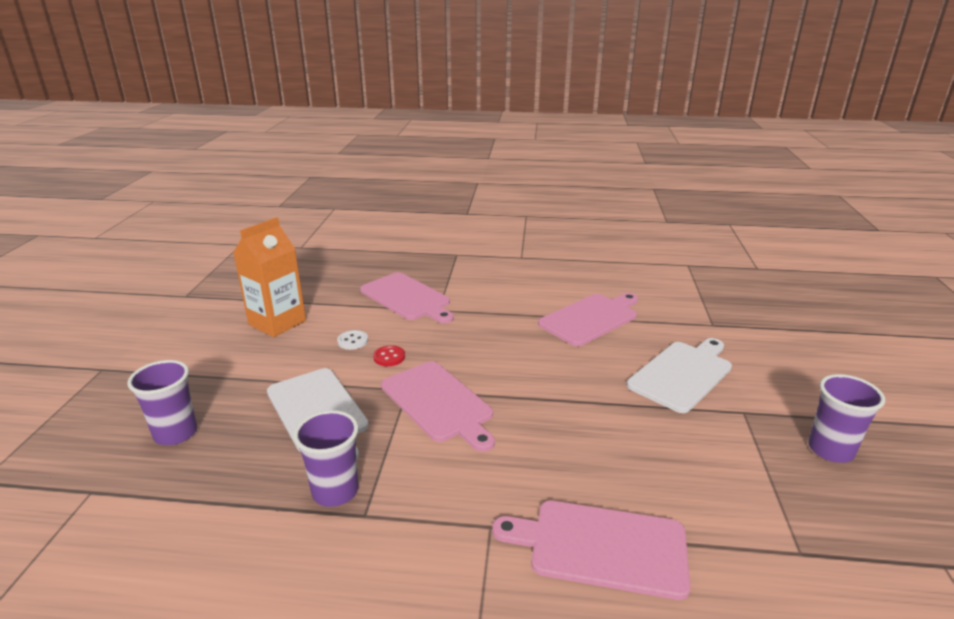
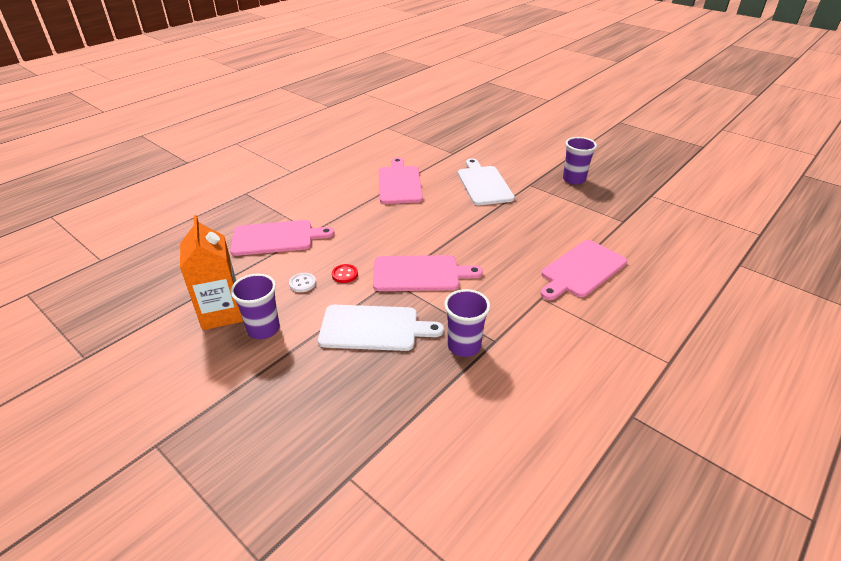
camera: 55 degrees left, 10 degrees up
purple cup [128,360,197,445] -> purple cup moved to [230,274,280,339]

